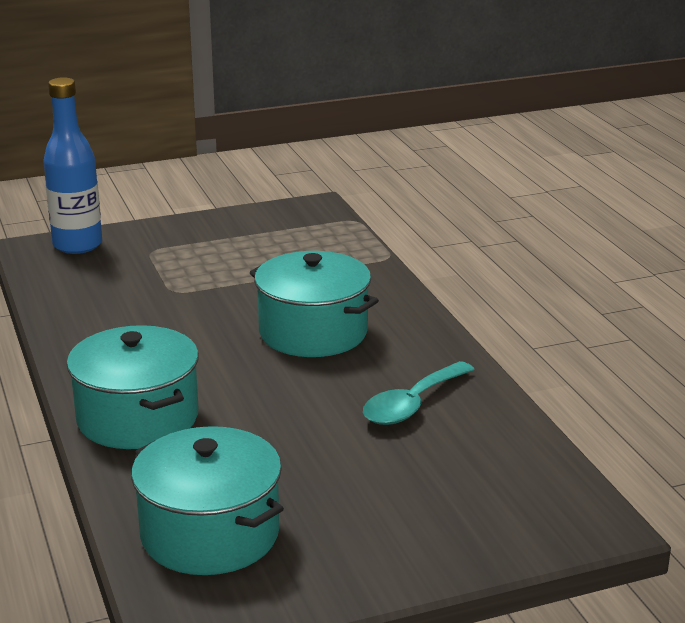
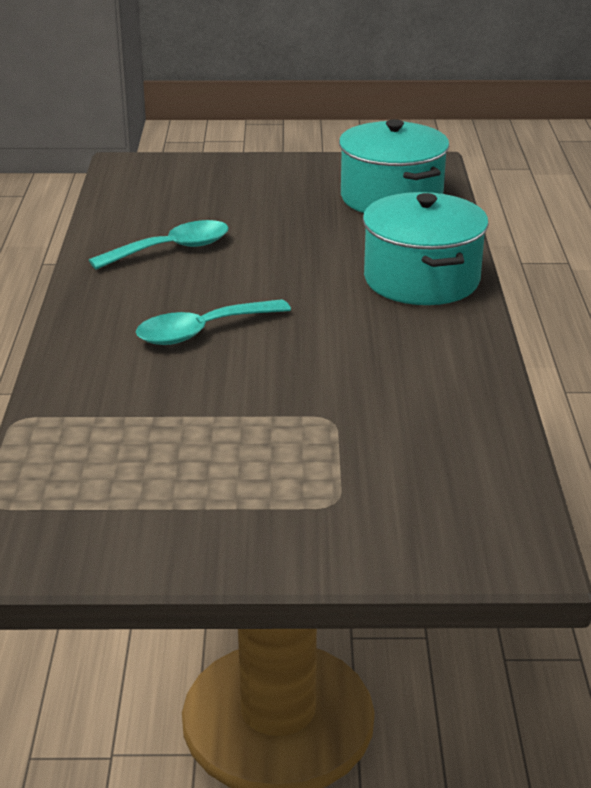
camera: 160 degrees left, 5 degrees up
blue bottle [43,77,102,254] -> none
turquoise pot [250,251,379,357] -> turquoise spoon [136,299,291,345]

